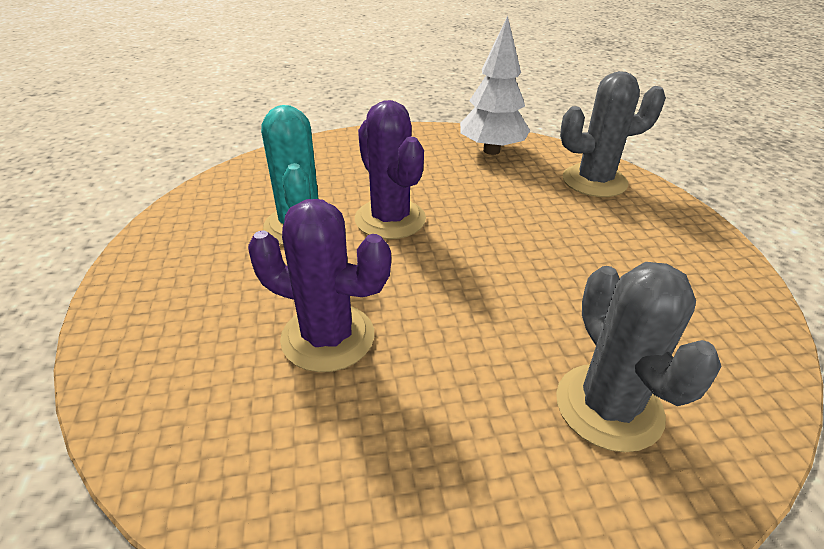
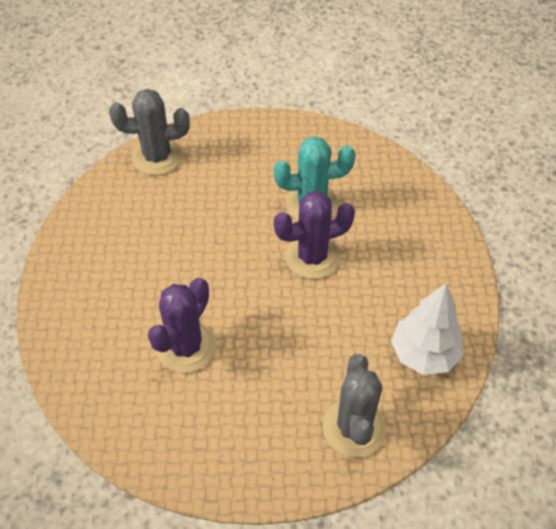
camera: 100 degrees right, 15 degrees up
purple cactus [248,199,391,372] -> purple cactus moved to [148,278,216,373]
grey cactus [556,262,721,452] -> grey cactus moved to [109,89,190,175]

